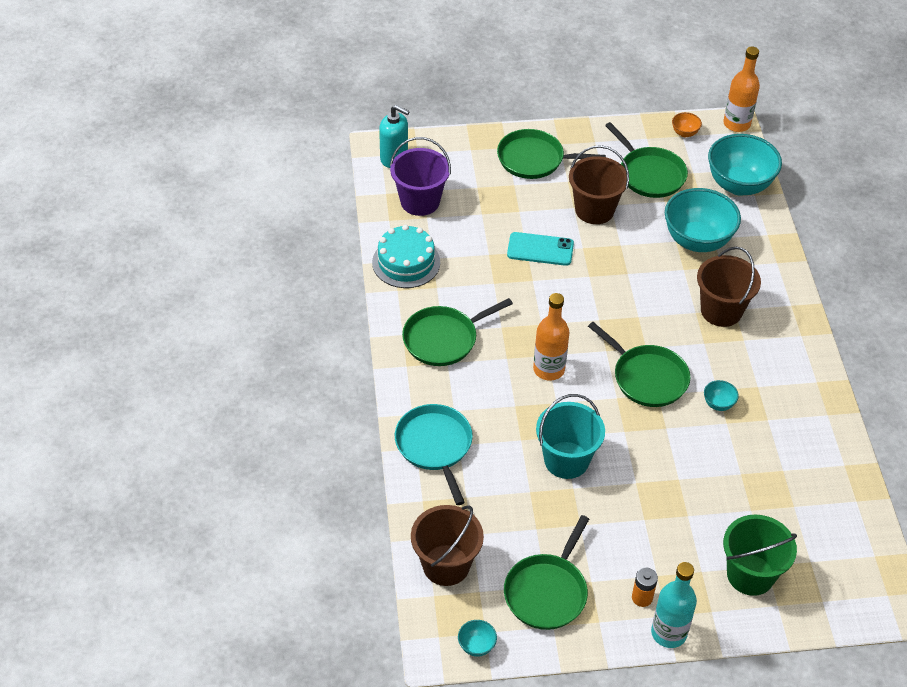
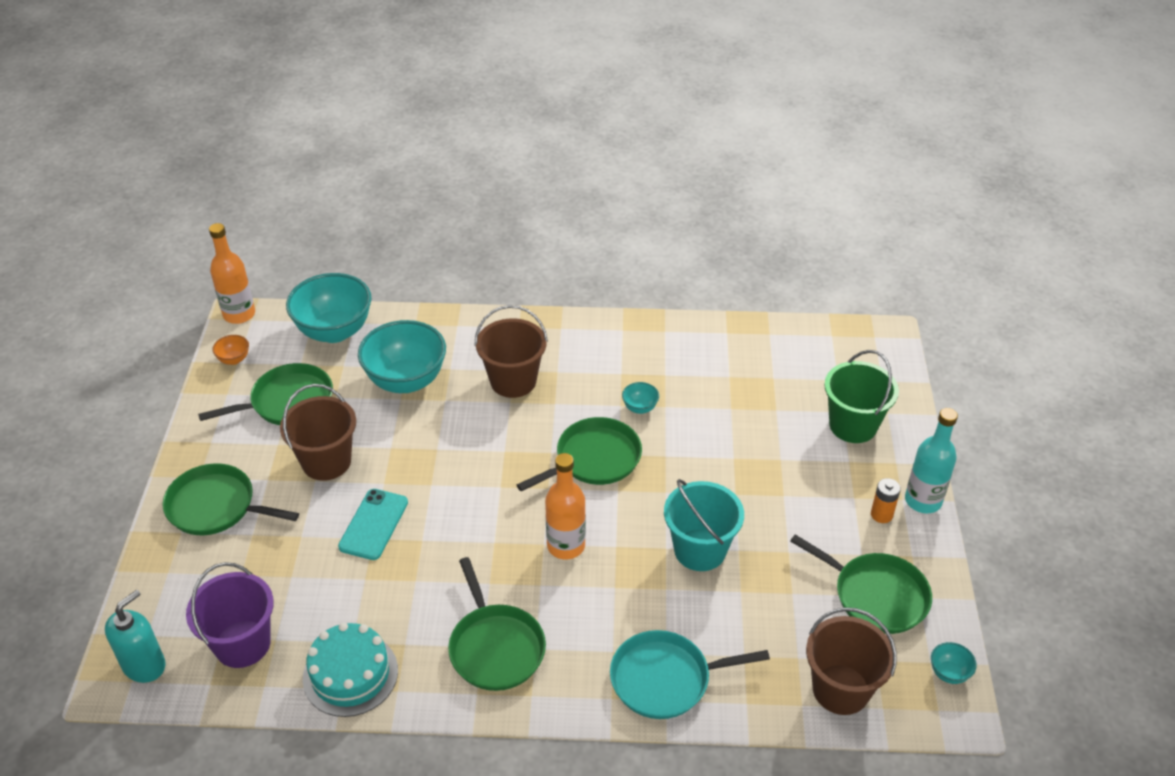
camera: 80 degrees left, 5 degrees down
green pan [497,129,606,179] -> green pan turned 90 degrees clockwise [162,463,299,535]

